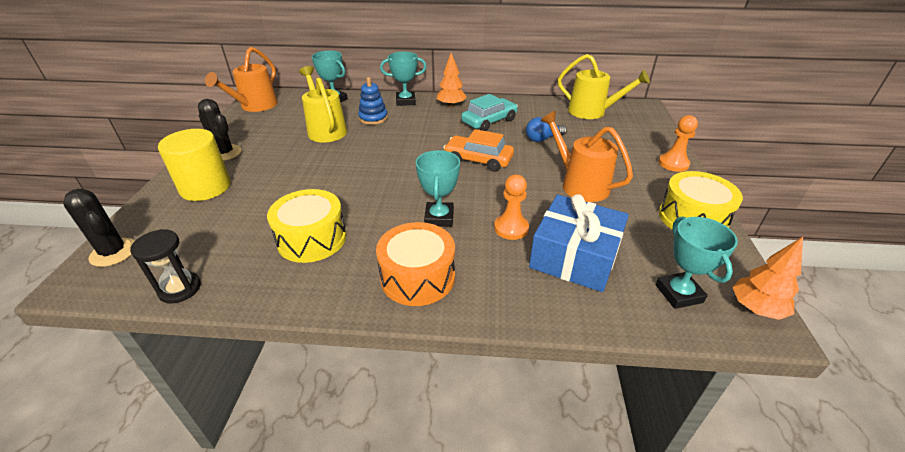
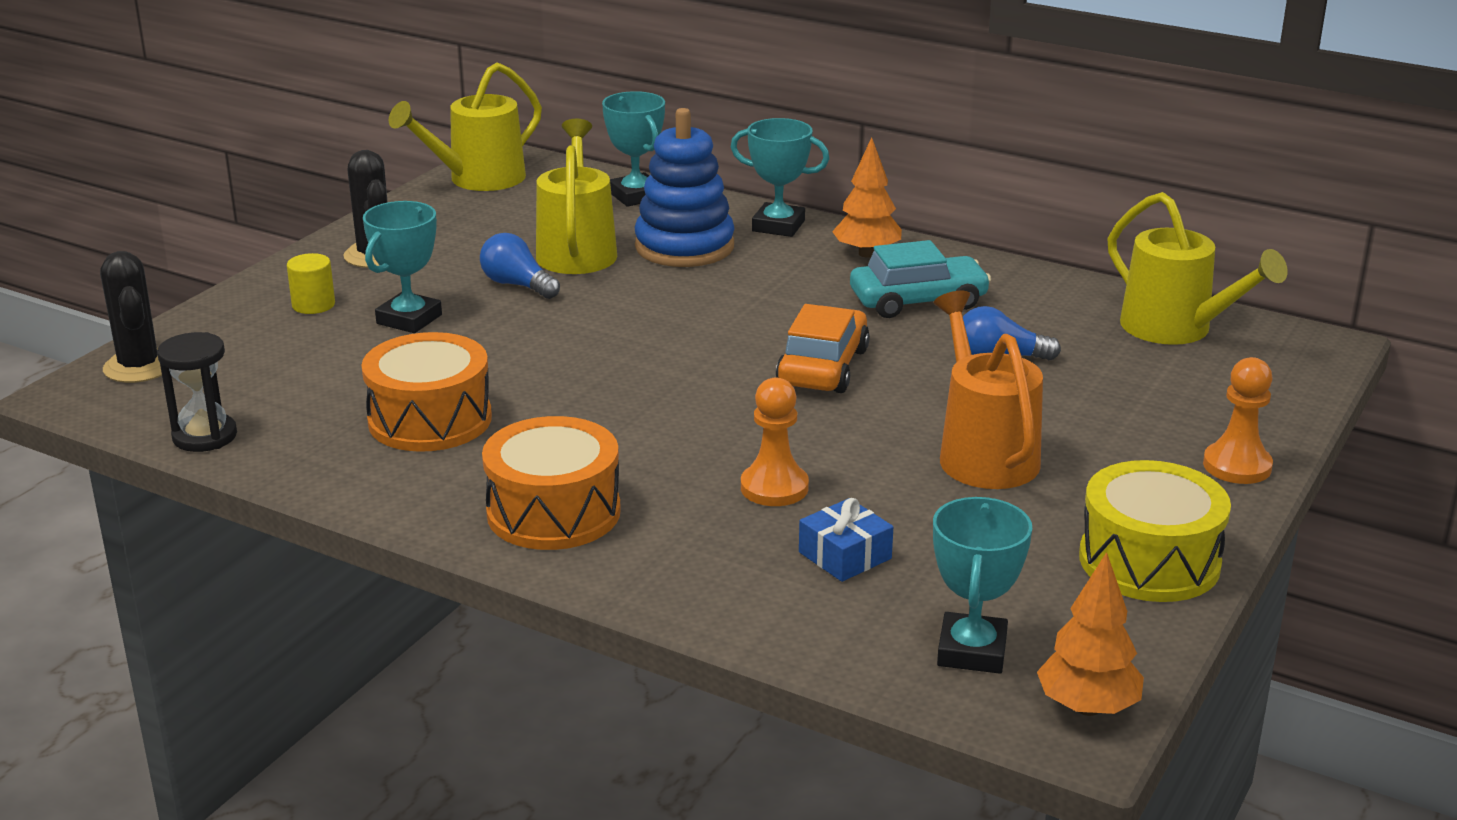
camera: 25 degrees right, 10 degrees down
yellow cylinder [158,129,231,201] -> yellow cylinder [287,253,335,314], size x0.48
orange watering can [205,47,278,112] -> yellow watering can [389,62,542,191]
yellow drum [267,189,346,263] -> orange drum [361,332,492,452]
blue stacking toy [358,77,388,125] -> blue stacking toy [635,108,735,267], size x1.58
turquoise trophy [416,150,460,227] -> turquoise trophy moved to [363,201,442,333]
orange car [443,129,514,172] -> orange car turned 60 degrees clockwise [776,304,870,393]
blue gift [529,194,629,292] -> blue gift [799,498,893,582], size x0.47
none -> blue light bulb [480,233,560,299]

